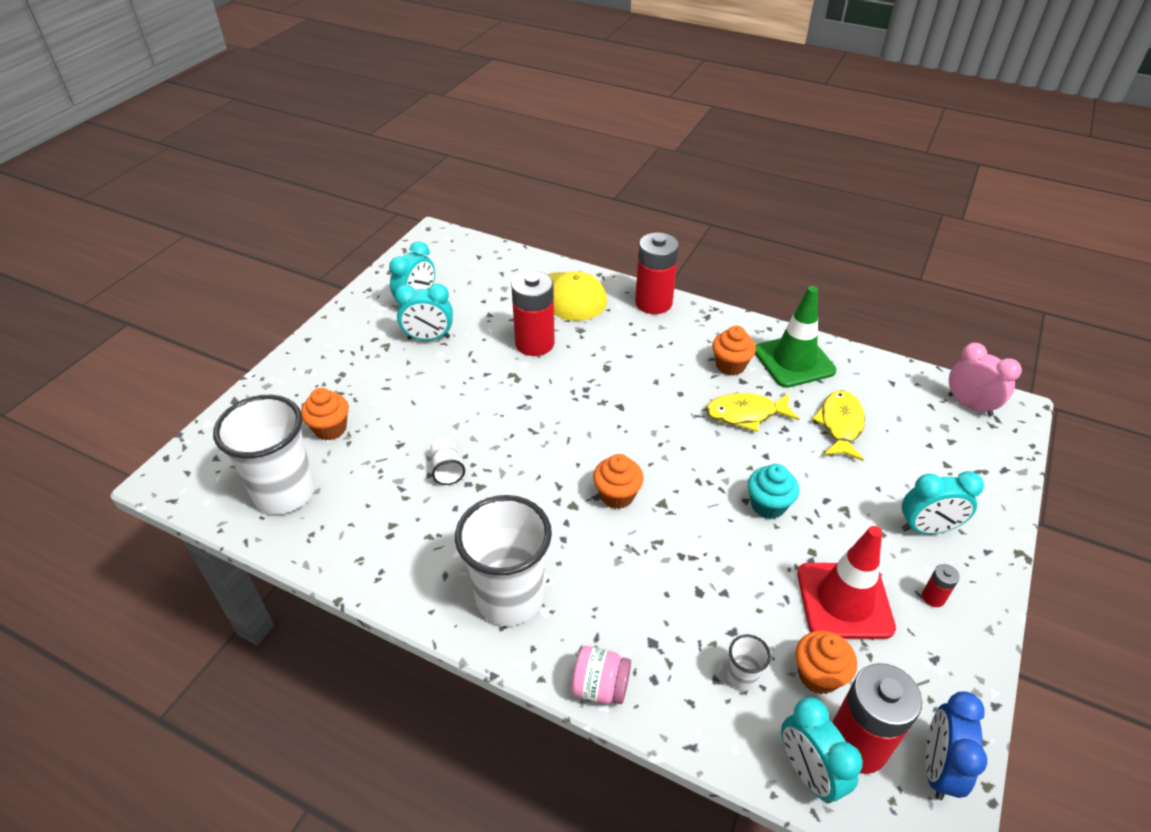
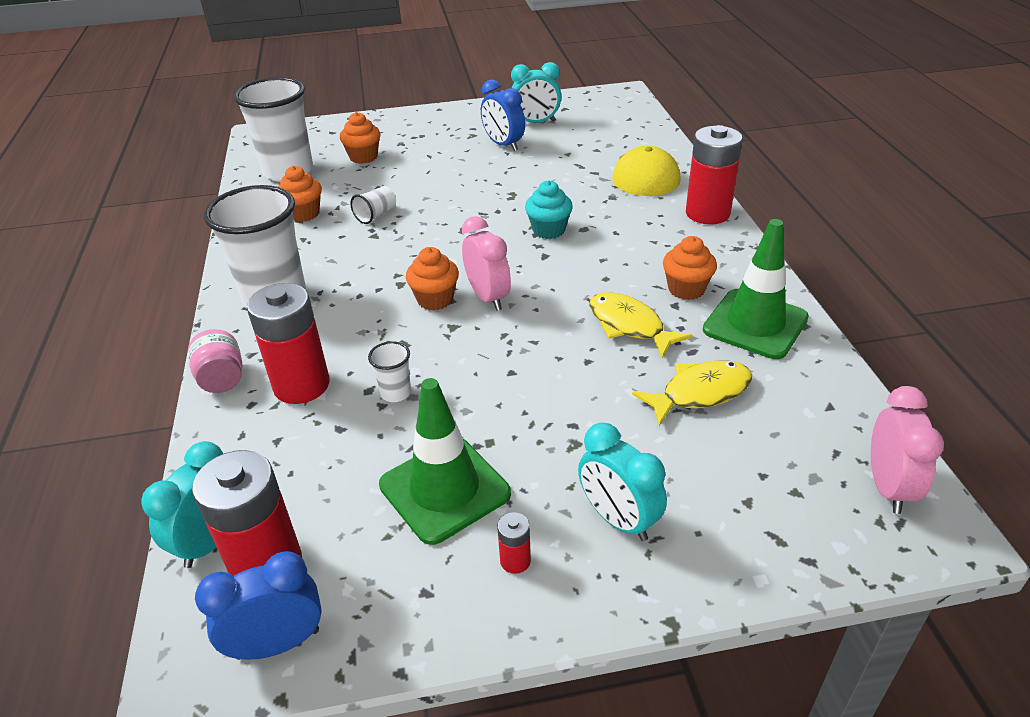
camera: 55 degrees right, 5 degrees down
turquoise clock [395,284,453,341] -> blue clock [481,80,525,151]
red battery [511,271,555,356] -> red battery moved to [247,283,330,404]
white cup [727,634,771,691] -> white cup moved to [368,341,411,402]
turquoise cupcake [748,464,799,519] -> turquoise cupcake moved to [525,180,573,239]
orange cupcake [795,630,857,694] -> orange cupcake moved to [278,166,322,222]
red traffic cone [797,526,896,639] -> green traffic cone [379,378,511,545]
none -> pink clock [462,216,511,311]

